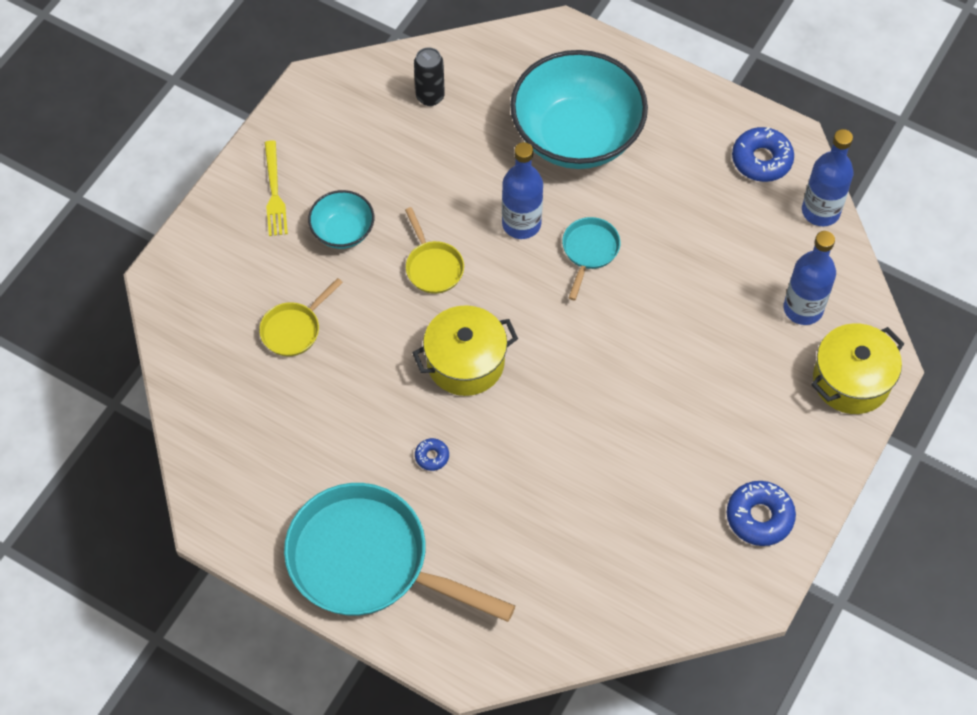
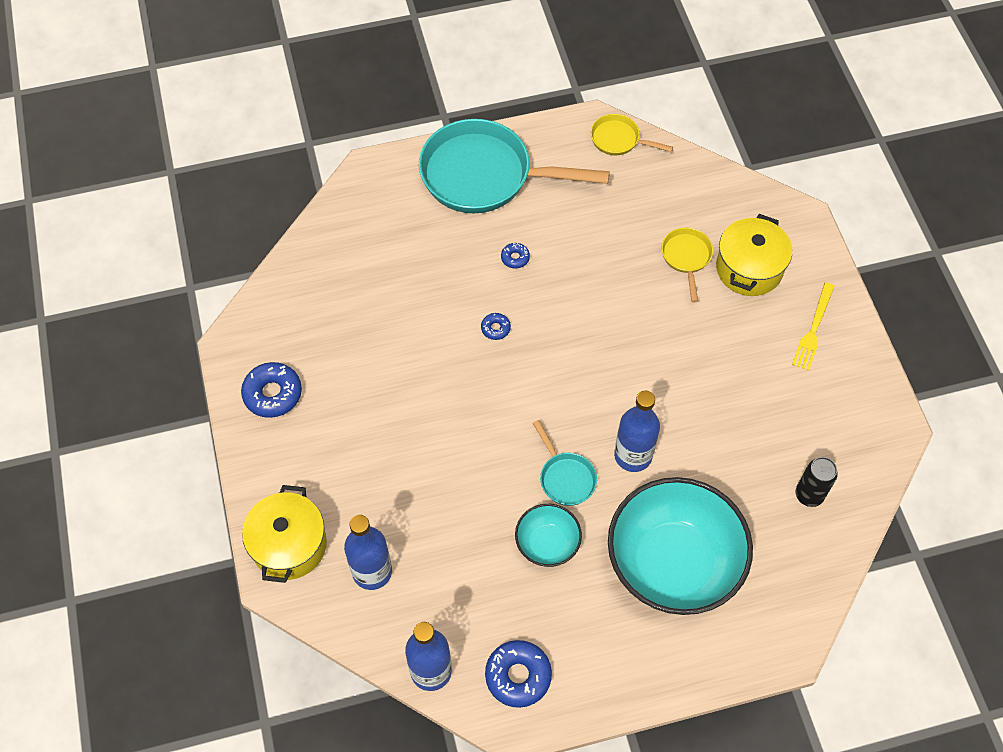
camera: 135 degrees right, 0 degrees up
yellow fork [265,140,288,236] -> yellow fork turned 105 degrees counterclockwise [792,282,835,371]
turquoise pan [284,483,515,622] -> turquoise pan turned 150 degrees counterclockwise [419,119,610,213]
turquoise bowl [308,190,374,249] -> turquoise bowl moved to [515,504,582,567]
yellow pan [405,207,464,294] -> yellow pan moved to [591,114,673,155]
yellow pot [412,305,518,396] -> yellow pot moved to [716,214,792,296]
none -> blue donut [481,313,511,340]

